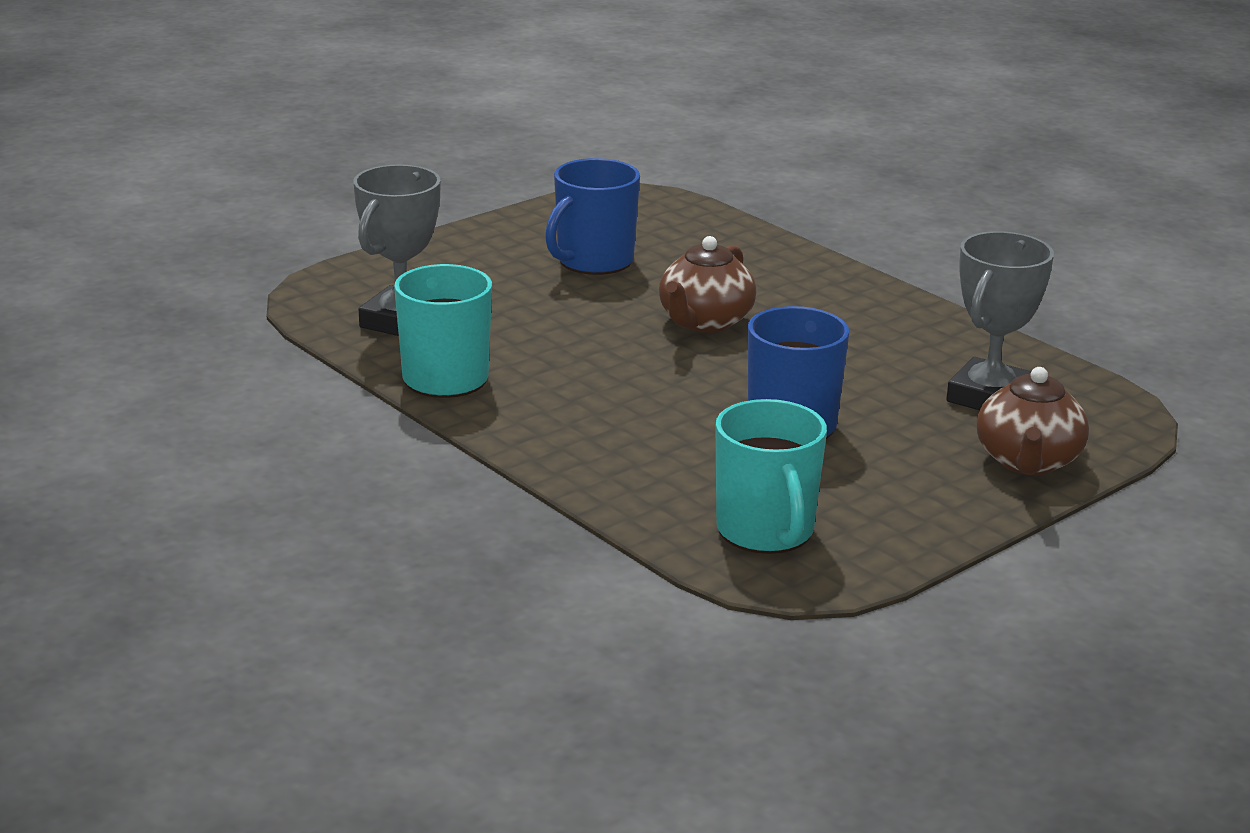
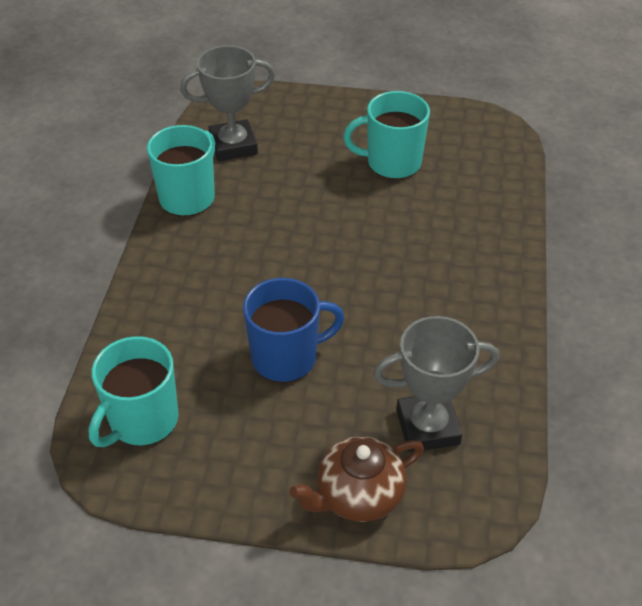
camera: 50 degrees right, 20 degrees up
blue mug [545,158,640,275] -> turquoise mug [343,91,430,180]
brown teapot [659,236,756,333] -> none

